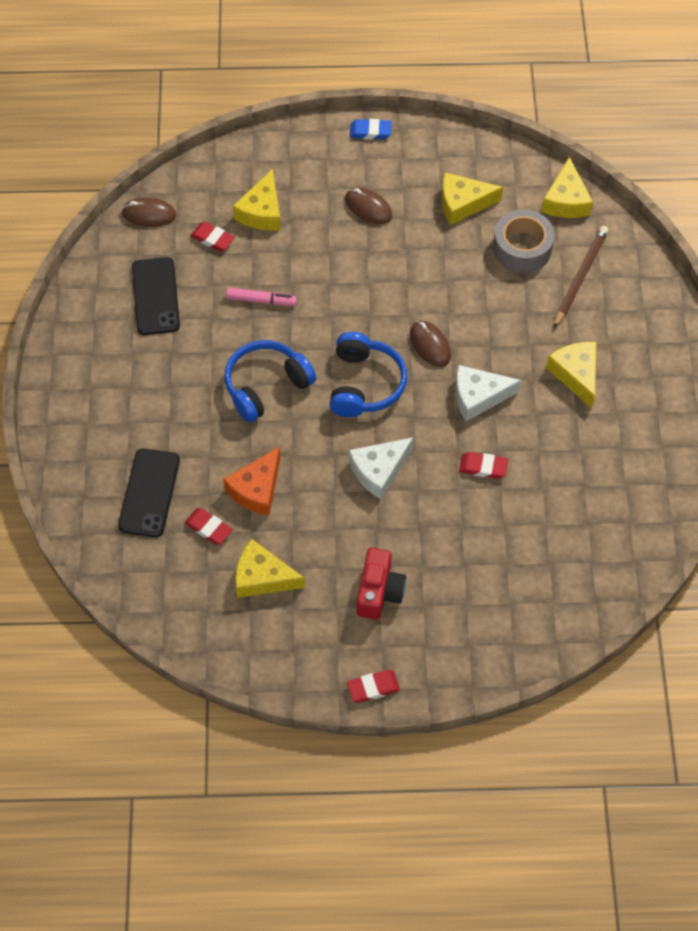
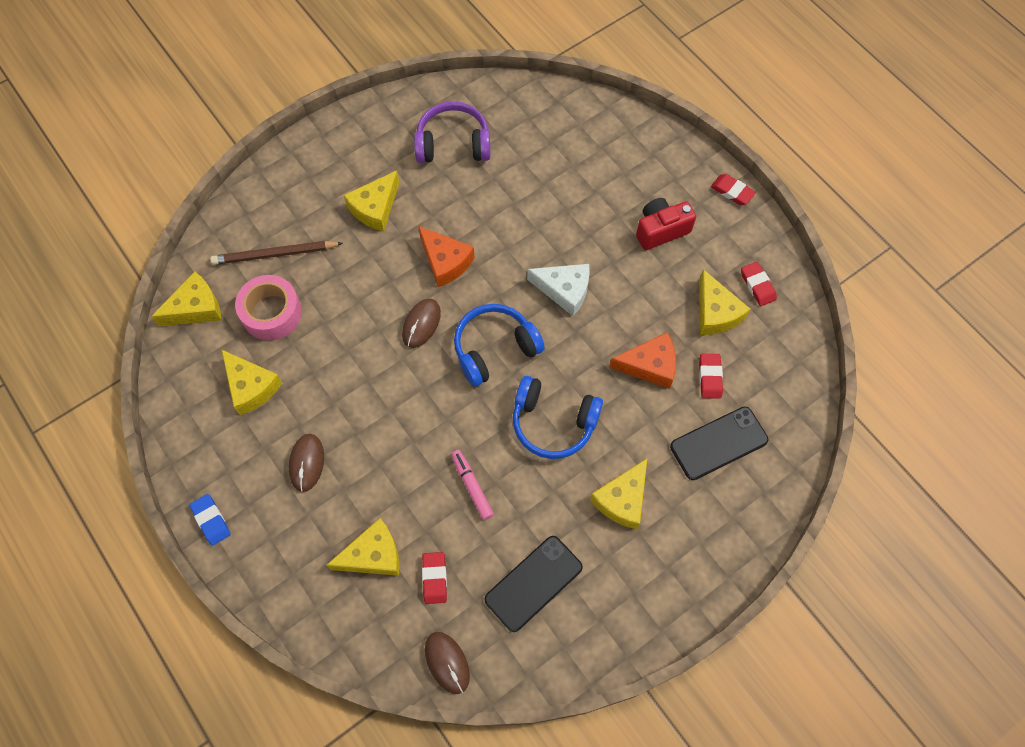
camera: 125 degrees left, 5 degrees up
white cheese [455,365,521,421] -> orange cheese [418,226,475,287]
red eraser [459,452,508,479] -> red eraser moved to [741,262,777,306]
grey tape [493,209,555,273] -> pink tape [235,275,302,340]
none -> purple headphones [414,101,491,163]
none -> yellow cheese [590,459,647,529]

